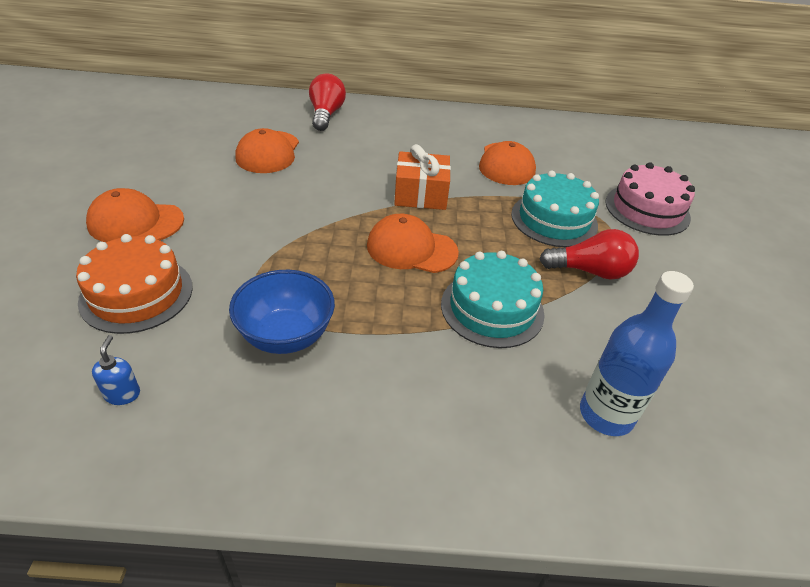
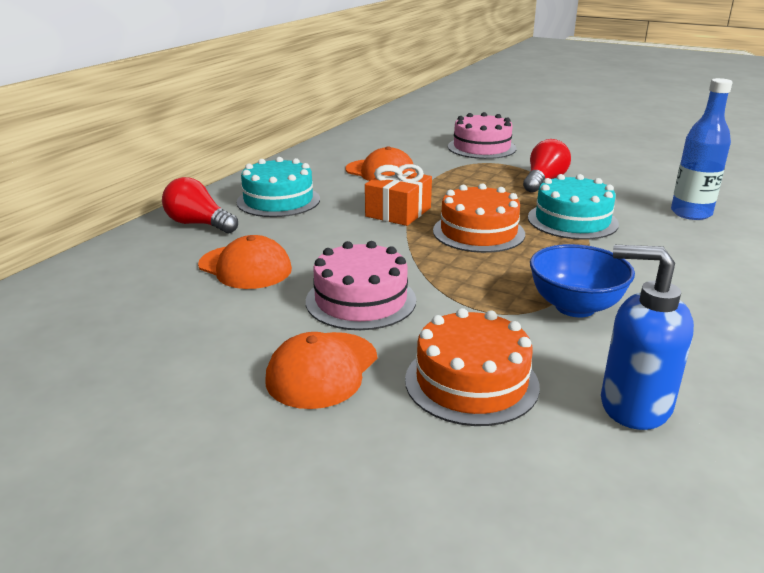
camera: 60 degrees left, 15 degrees down
blue soap dispenser [92,335,140,405] -> blue soap dispenser [601,245,694,430], size x2.21
orange cap [367,214,459,273] -> orange cake [433,183,525,253]
turquoise cake [511,171,599,247] -> turquoise cake moved to [236,157,320,217]
none -> pink cake [306,241,416,330]

